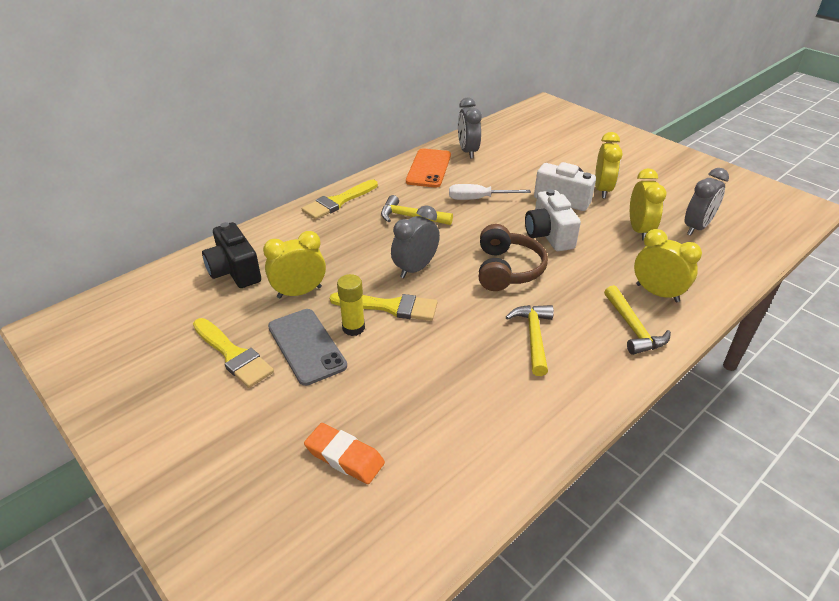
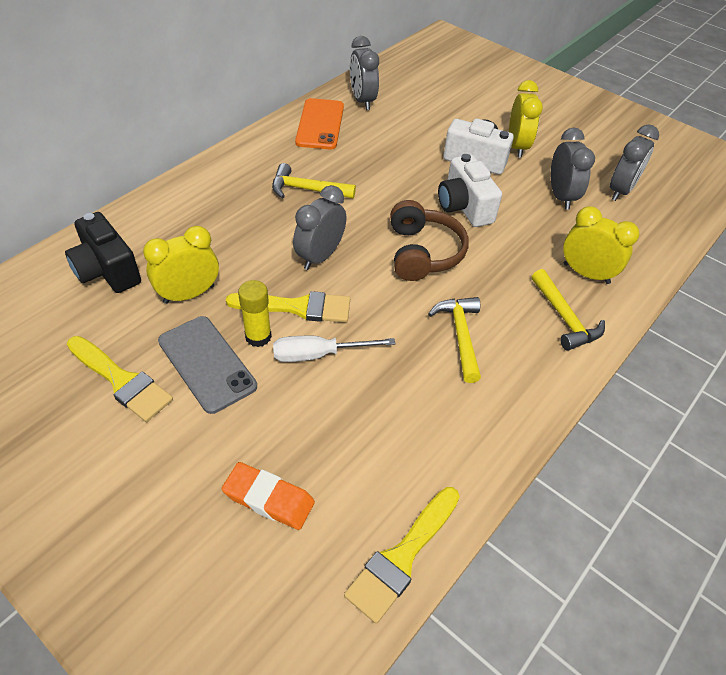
camera: 10 degrees left, 10 degrees up
yellow brush [302,180,378,220] -> yellow brush moved to [344,487,460,624]
white screwdriver [449,184,531,200] -> white screwdriver moved to [273,336,395,362]
yellow clock [630,168,667,241] -> grey clock [551,128,595,210]

